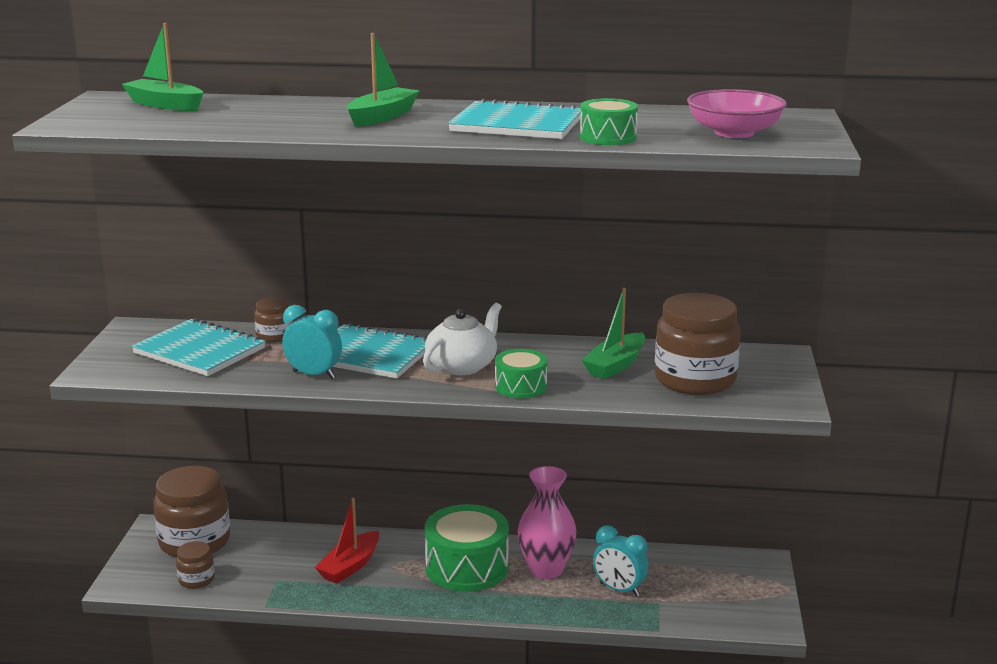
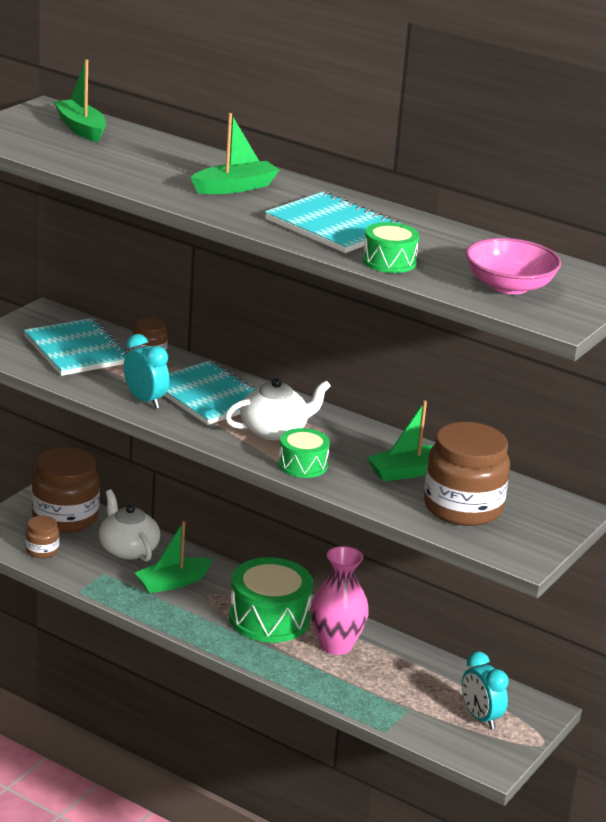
camera: 25 degrees right, 5 degrees up
red boat [315,498,379,584] -> green boat [134,521,213,594]
turquoise clock [593,525,648,596] -> turquoise clock moved to [462,652,509,729]
none -> white teapot [99,490,160,562]

